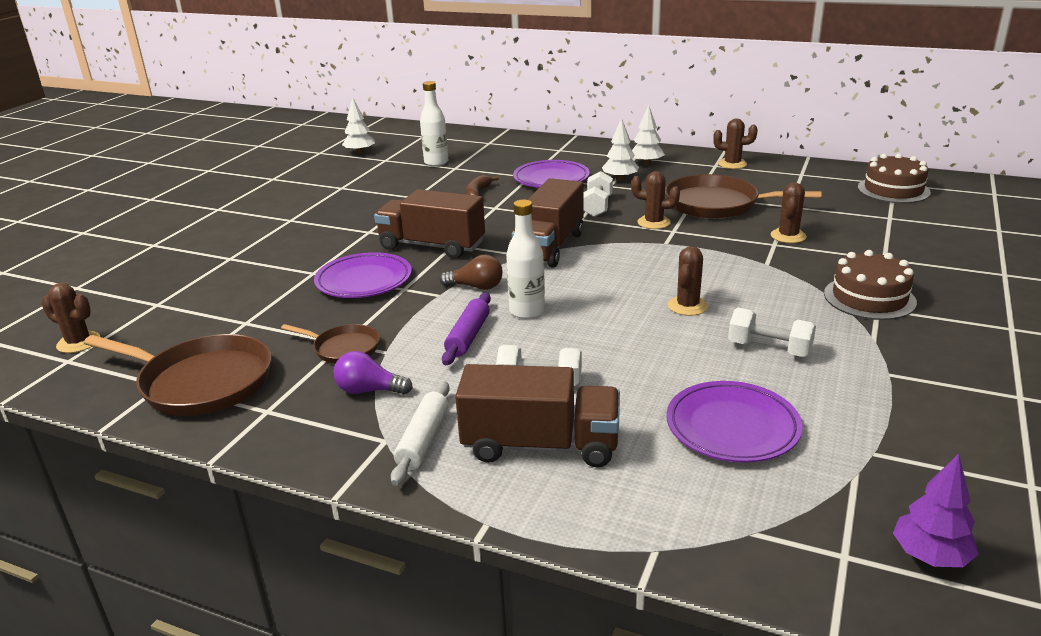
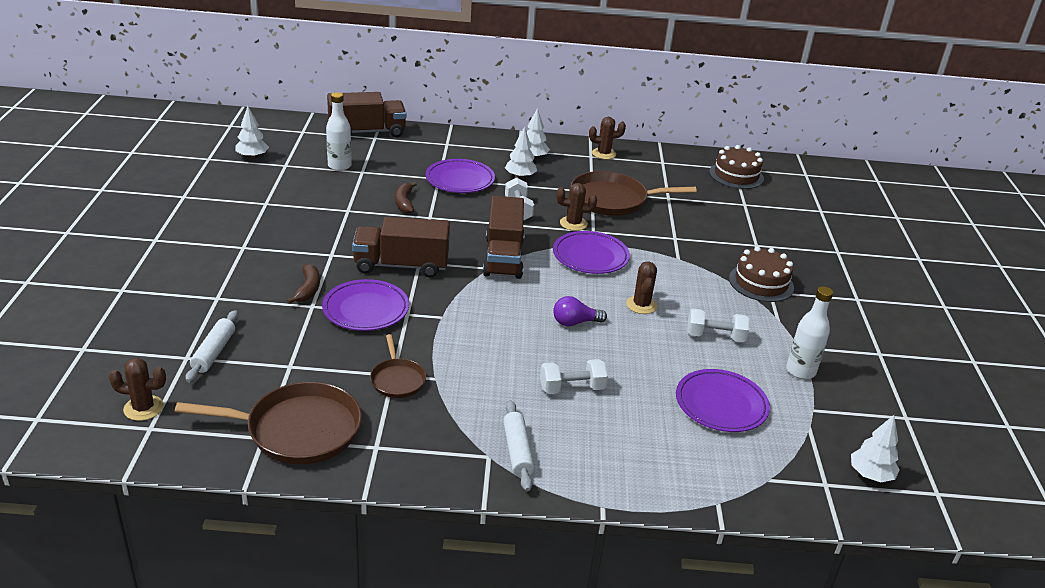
camera: 25 degrees left, 5 degrees up
brown pan [281,324,380,364] -> brown pan turned 75 degrees clockwise [370,334,426,398]
purple light bulb [334,351,413,395] -> purple light bulb moved to [553,296,607,326]
brown light bulb [440,254,503,290] -> none
purple rolling pin [442,293,491,365] -> none
brown truck [455,364,620,467] -> brown truck moved to [327,92,406,137]
white bottle [506,200,545,319] -> white bottle moved to [786,286,833,379]
brown cactus [771,182,807,243] -> none
purple tree [893,454,979,567] -> white tree [851,415,900,482]
none -> white rolling pin [186,310,238,383]
none -> brown banana [287,264,320,304]
none -> purple plate [553,231,630,274]

